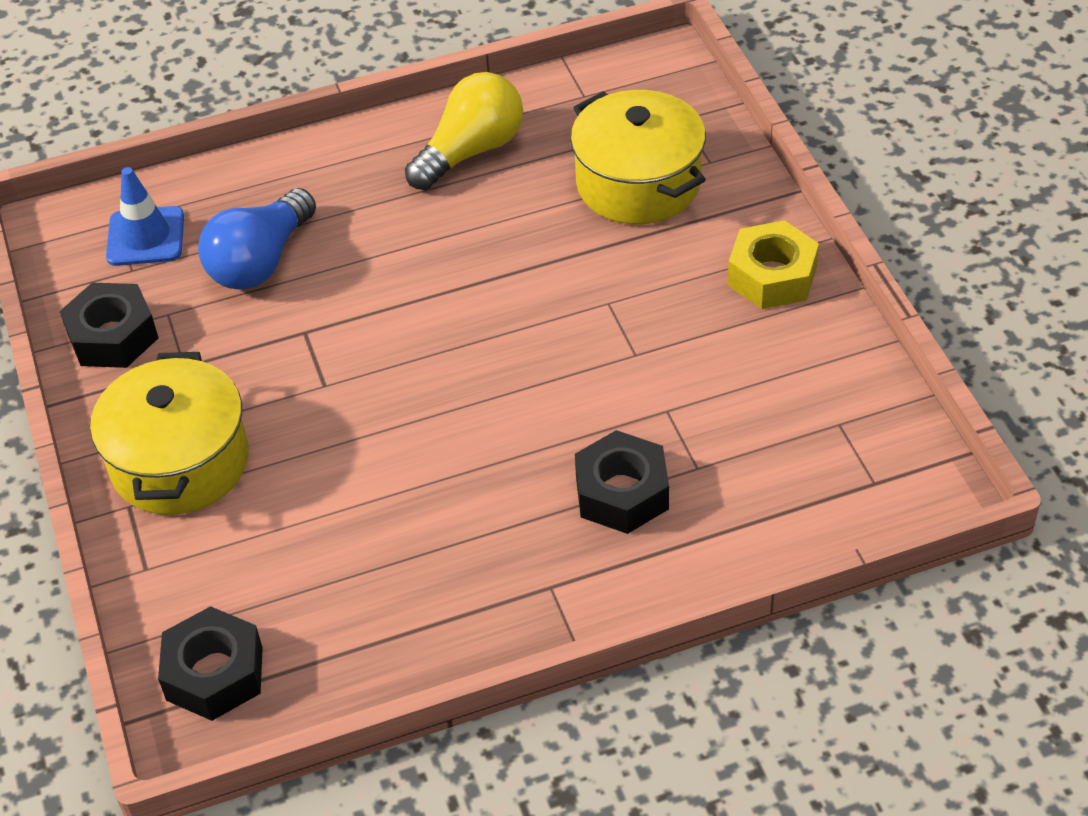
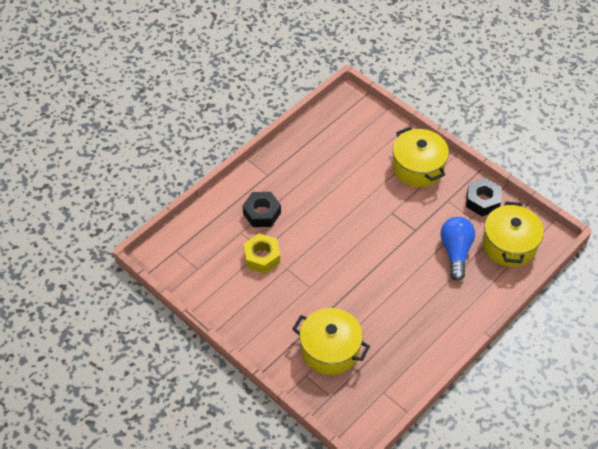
camera: 150 degrees right, 5 degrees up
blue traffic cone [106,167,184,266] -> yellow pot [482,201,544,267]
black nut [158,606,263,721] -> none
yellow light bulb [405,72,523,190] -> none
yellow nut [728,220,819,309] -> yellow nut moved to [243,233,280,273]

